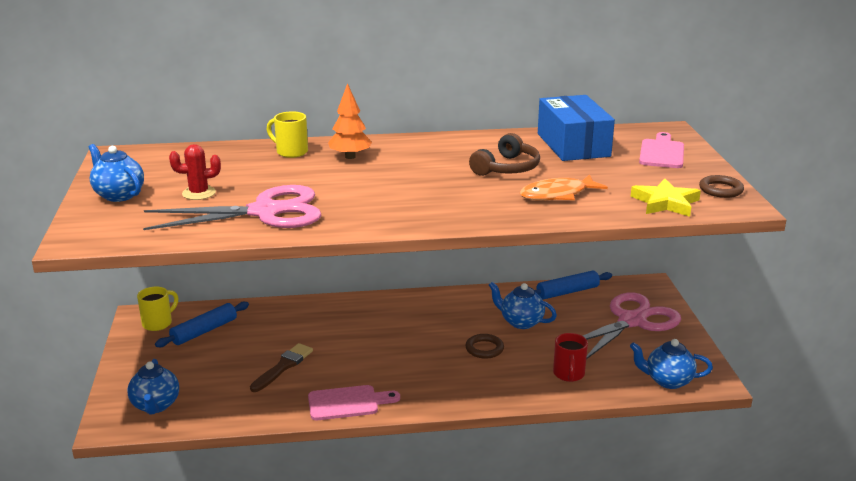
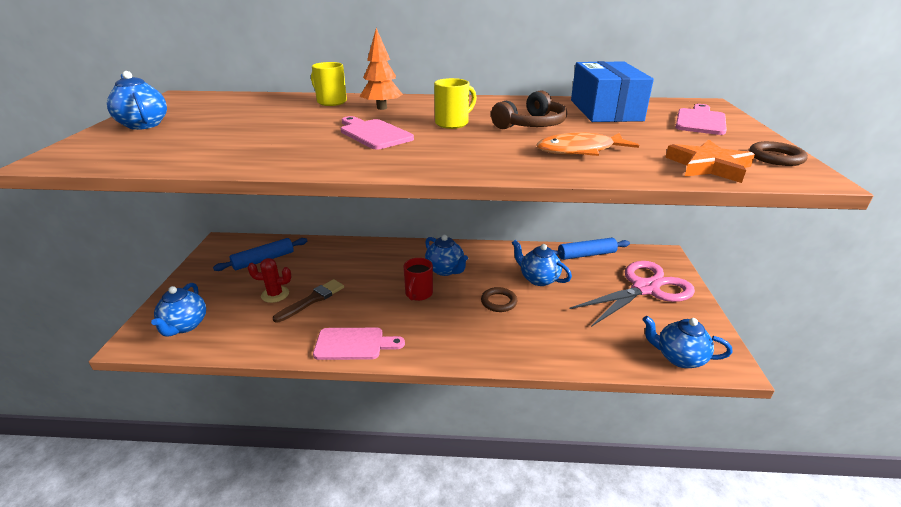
camera: 10 degrees right, 5 degrees up
yellow mug [137,287,178,331] -> yellow mug moved to [434,78,477,129]
pink scissors [143,185,321,230] -> none
red cactus [169,144,221,200] -> red cactus moved to [248,258,291,303]
red mug [553,333,588,382] -> red mug moved to [404,258,433,301]
yellow star [631,178,701,217] -> orange star [665,140,755,183]
none -> pink cutting board [341,116,414,149]
none -> blue teapot [425,235,468,276]

